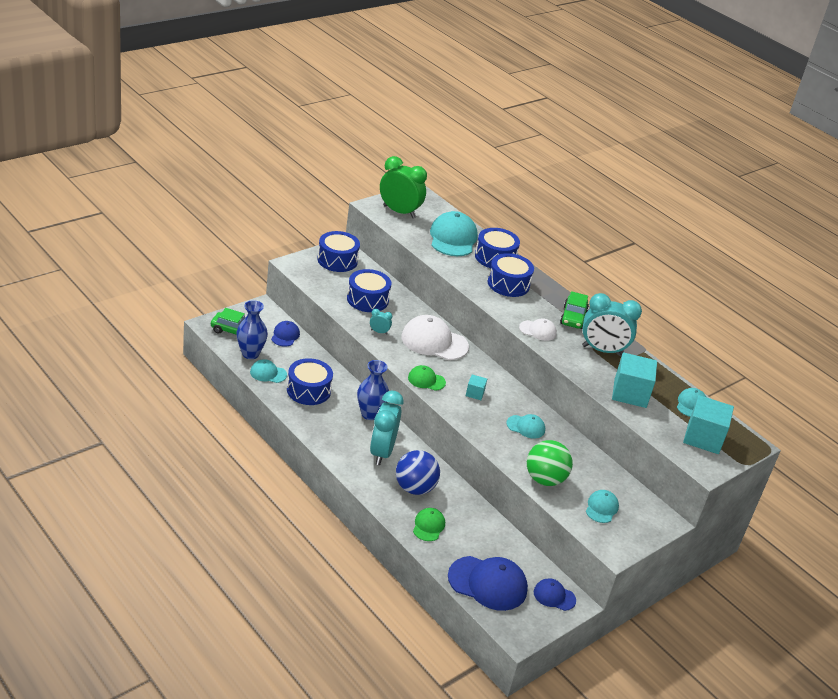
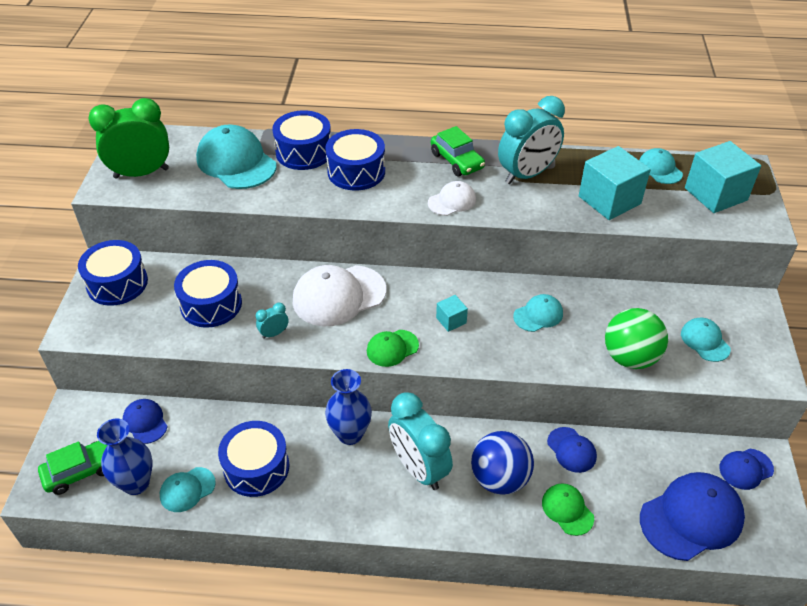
camera: 40 degrees left, 10 degrees up
none -> blue cap [547,427,597,473]

